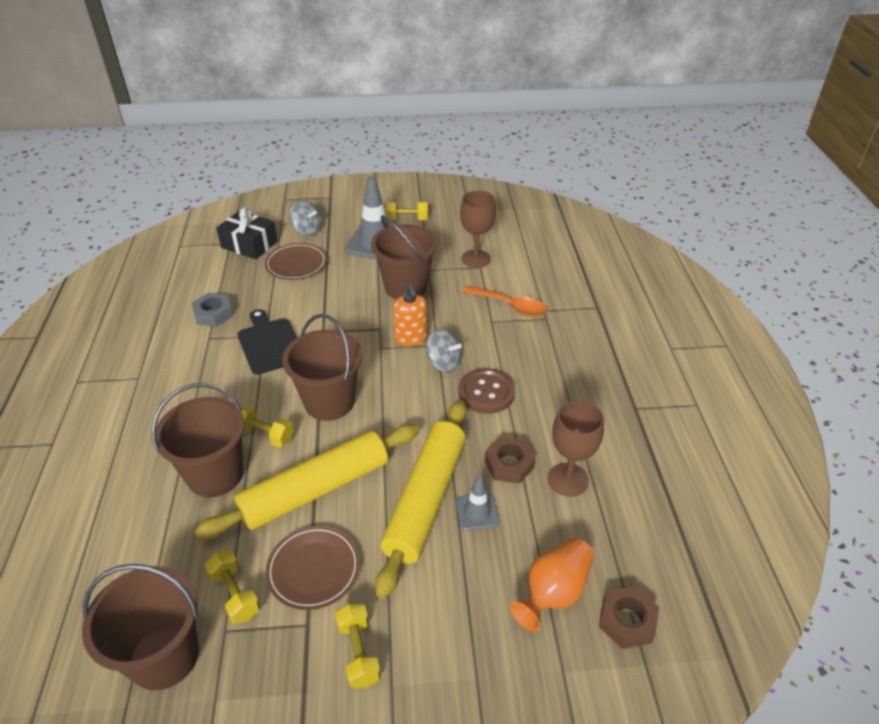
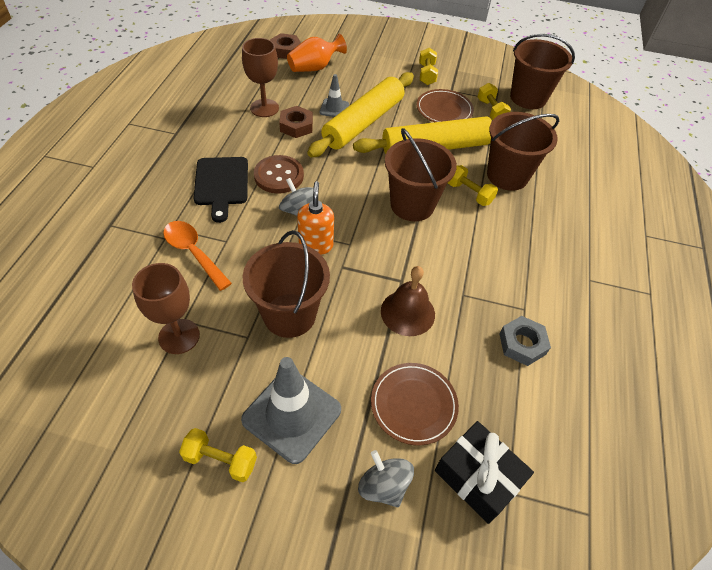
camera: 165 degrees left, 10 degrees up
black cutting board [238,309,297,375] -> black cutting board moved to [194,157,248,223]
none -> brown bell [381,266,435,336]

